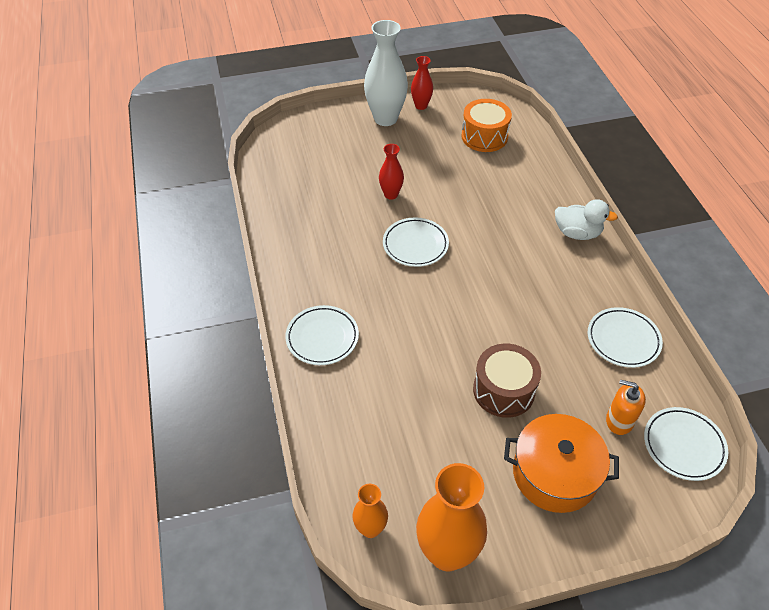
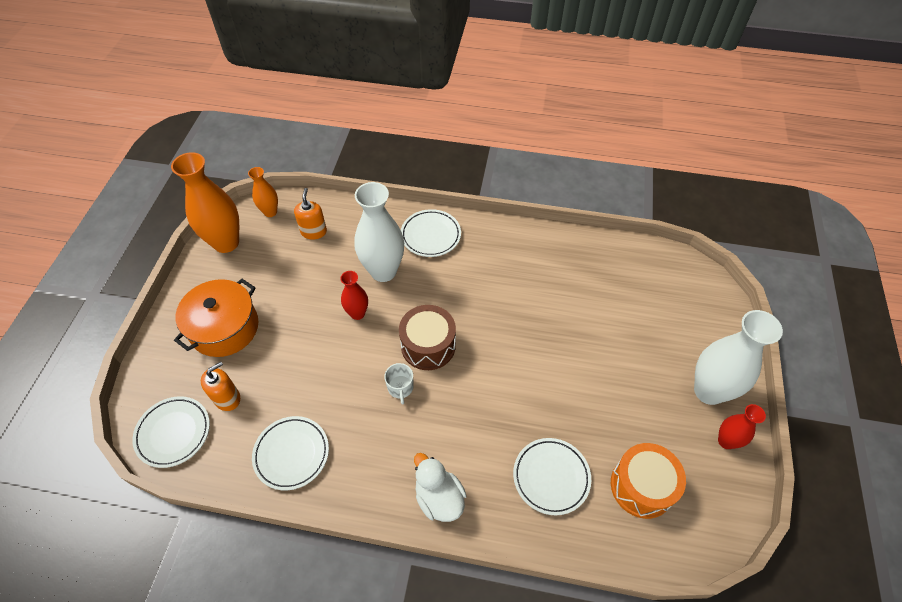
camera: 115 degrees right, 5 degrees up
red vase [379,144,404,200] -> red vase moved to [340,271,368,320]
white plate [383,218,449,267] -> white plate moved to [513,438,591,515]
brown drum [473,344,541,418] -> brown drum moved to [399,305,456,370]
white duck [555,199,618,240] -> white duck turned 105 degrees clockwise [414,453,467,522]
none -> orange soap dispenser [294,188,327,240]
none -> white vase [354,182,404,282]
none -> white mug [384,363,413,405]

